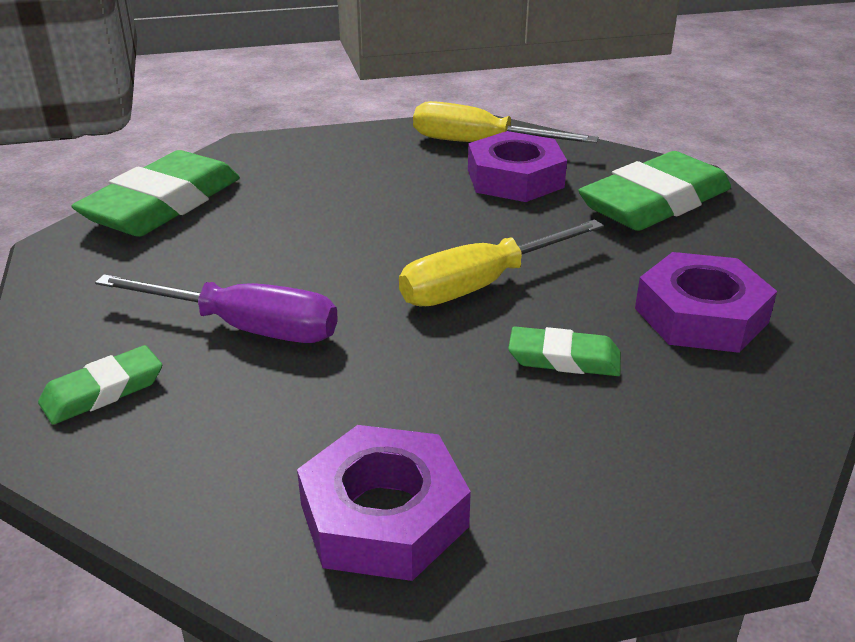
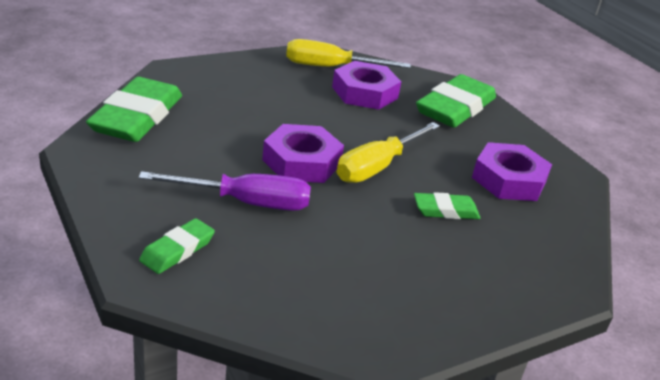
camera: 20 degrees left, 0 degrees up
purple nut [297,425,471,581] -> purple nut moved to [262,124,344,183]

